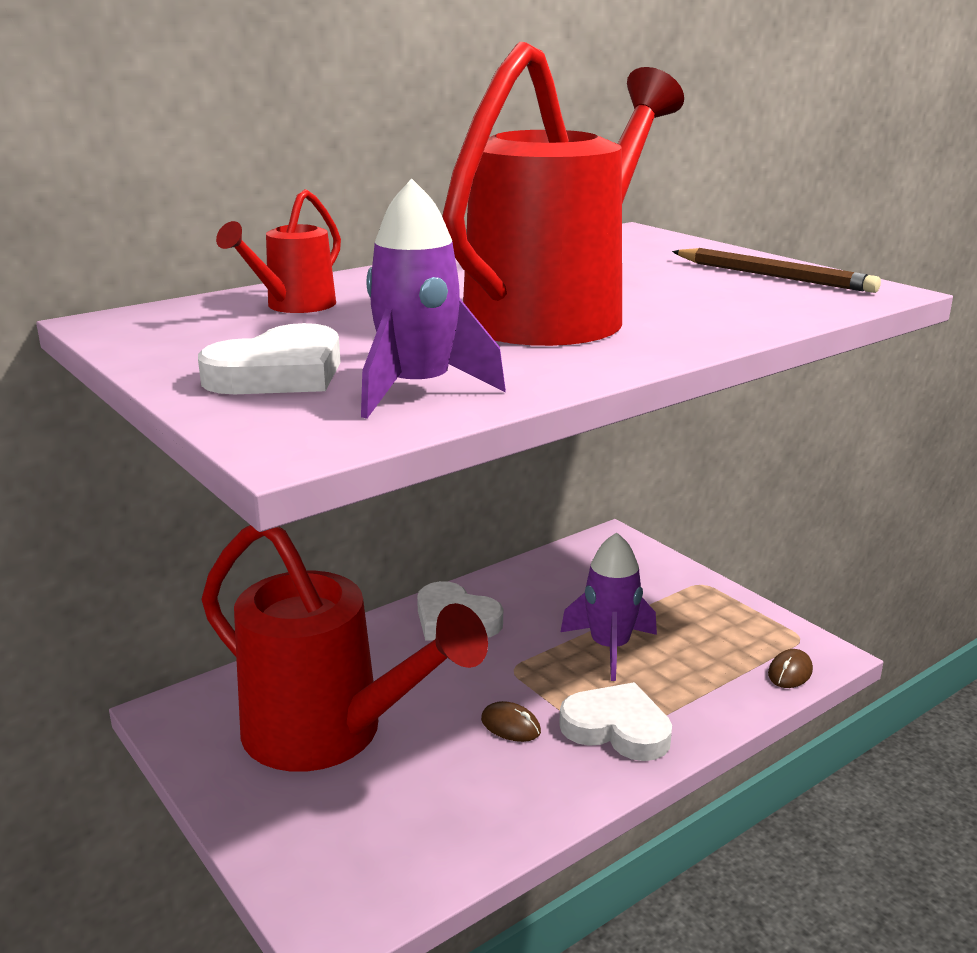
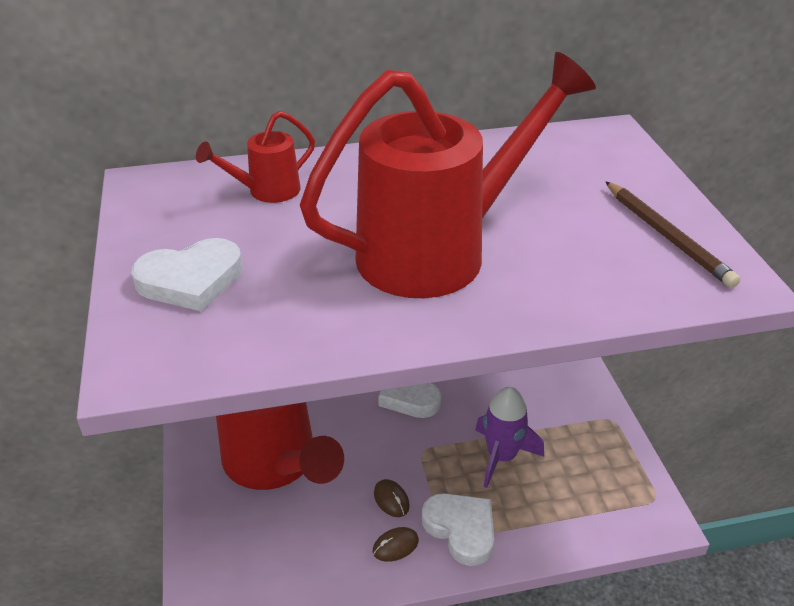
camera: 25 degrees right, 15 degrees up
purple rocket [361,179,506,419] -> none
brown mouse [768,649,813,688] -> brown mouse moved to [373,527,419,562]

